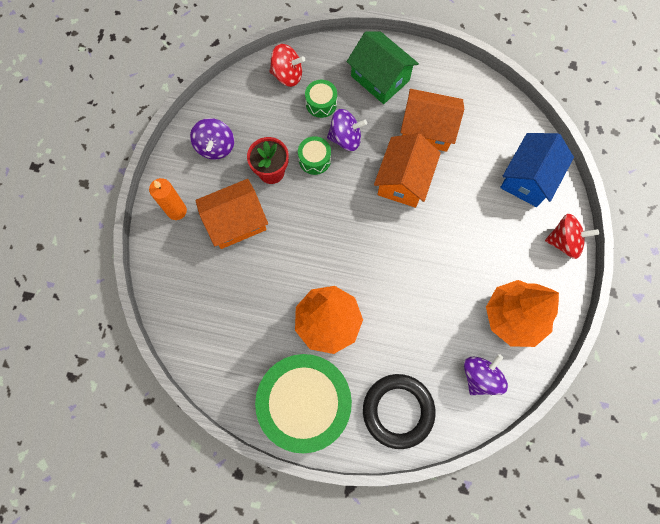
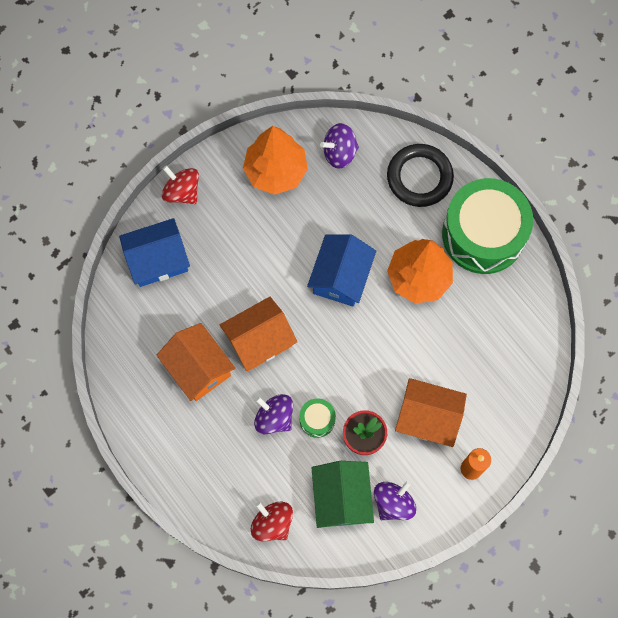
camera: 140 degrees left, 0 degrees up
green drum [305,80,337,118] -> none
green house [347,31,419,104] -> green house moved to [312,461,374,528]
none -> blue house [307,234,376,307]

